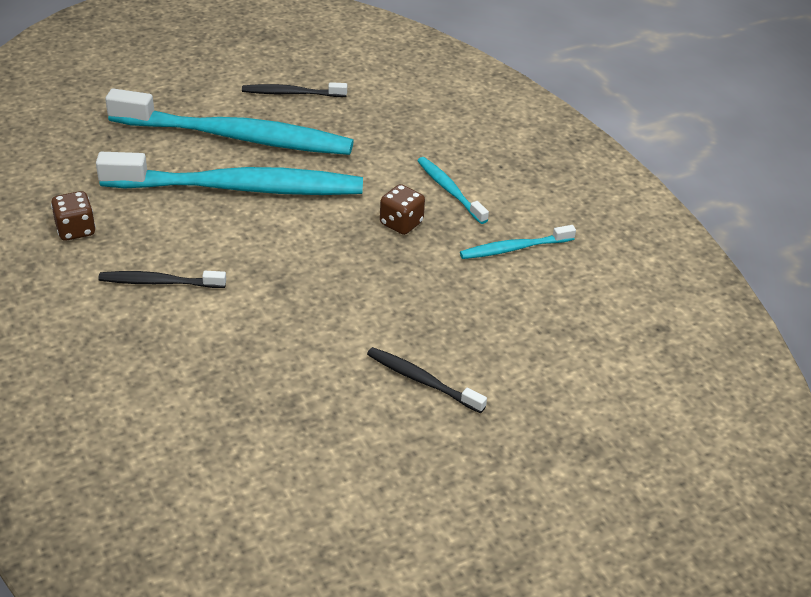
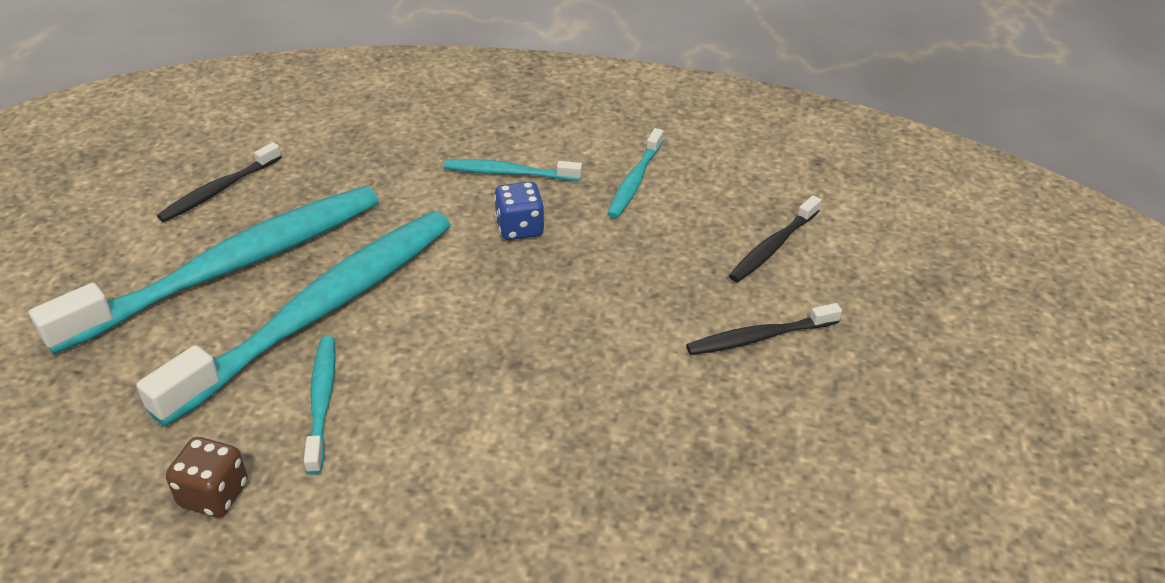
camera: 50 degrees left, 0 degrees up
black toothbrush [98,271,226,288] -> black toothbrush moved to [729,196,821,282]
brown dice [380,184,425,235] -> blue dice [494,182,545,240]
none -> turquoise toothbrush [304,336,335,475]

